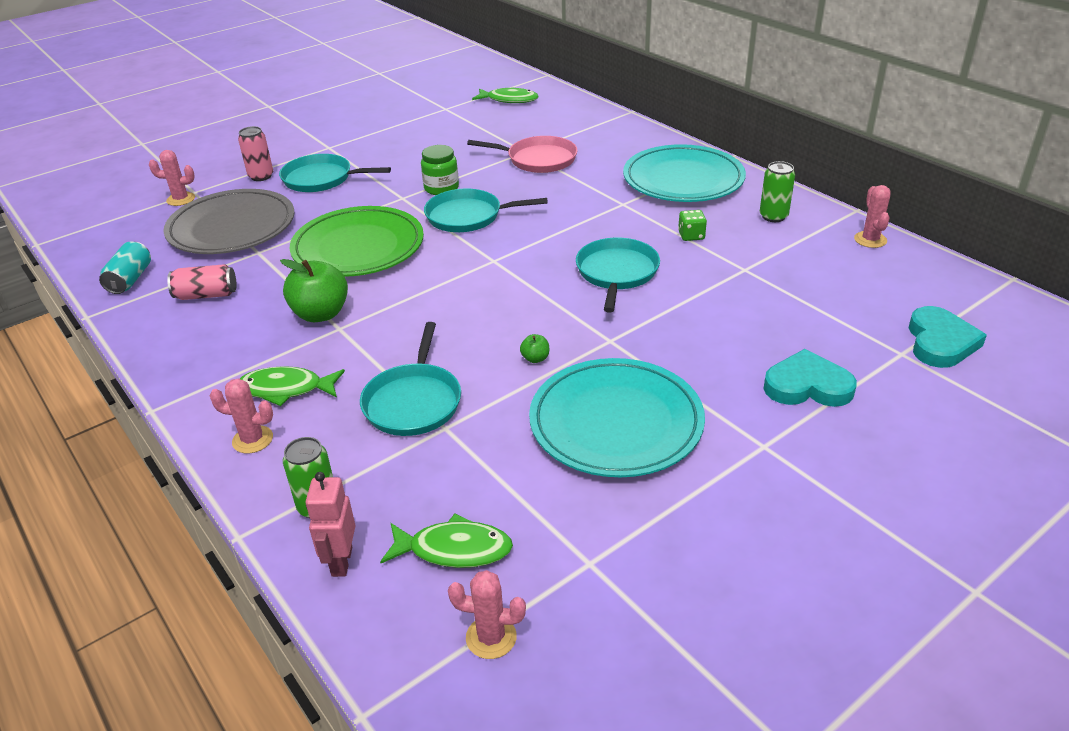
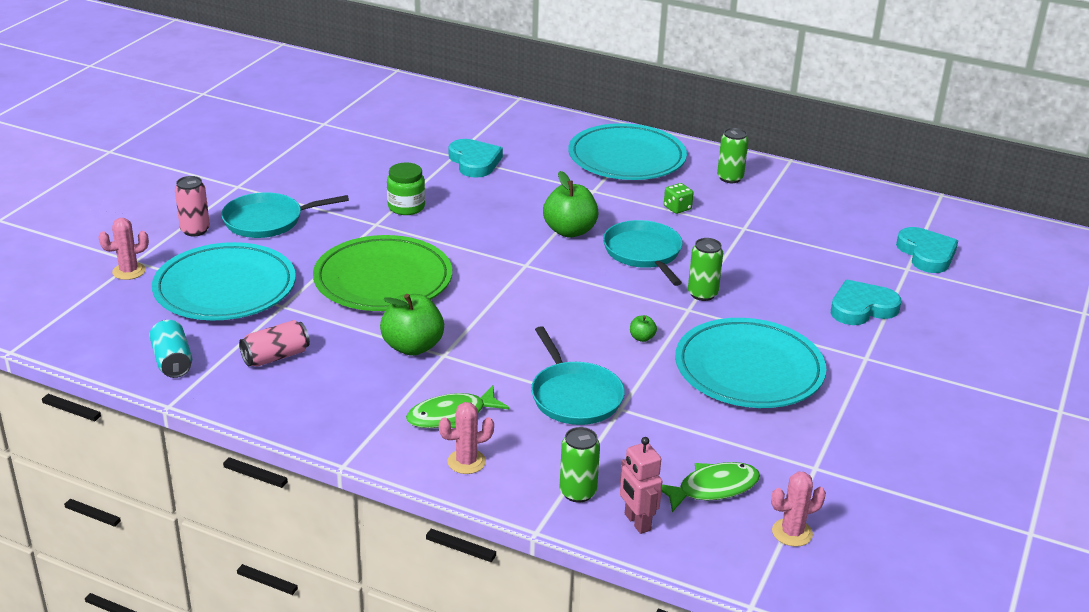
camera: 30 degrees left, 5 degrees down
grey plate [163,189,294,254] -> turquoise plate [152,242,296,320]
turquoise pan [424,189,547,232] -> none
pink pan [467,136,578,173] -> turquoise heart [449,139,503,178]
green fish [472,87,539,103] -> none
pink cactus [854,185,890,248] -> none
none -> green apple [543,171,599,237]
none -> green can [688,238,723,301]

